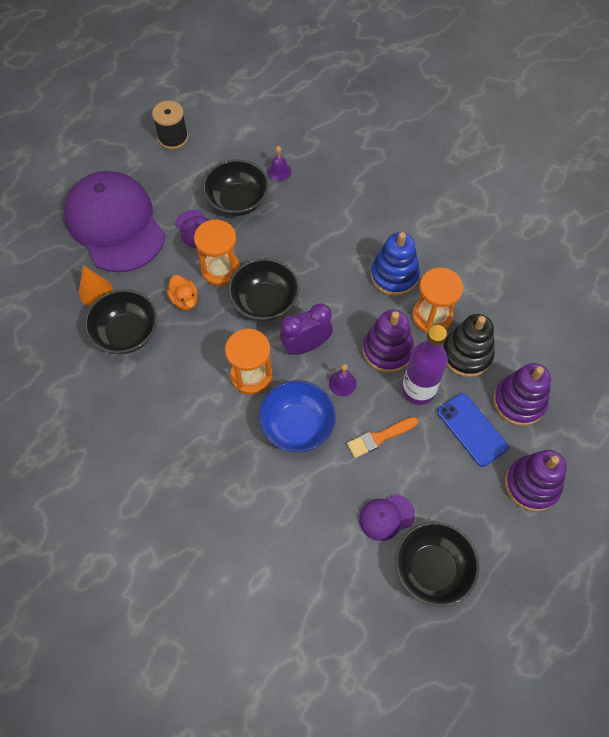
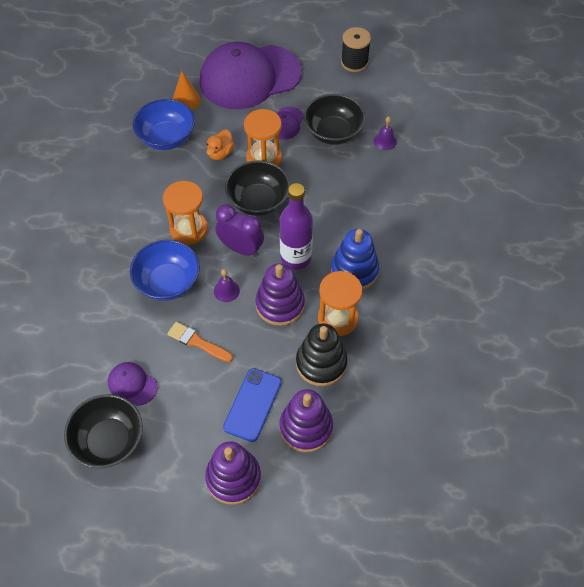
camera: 55 degrees right, 5 degrees down
purple cap [64,171,165,273] -> purple cap turned 135 degrees counterclockwise [200,42,302,109]
black bowl [84,289,158,354] -> blue bowl [132,99,195,150]
purple bottle [402,325,448,405] -> purple bottle moved to [280,183,313,270]

